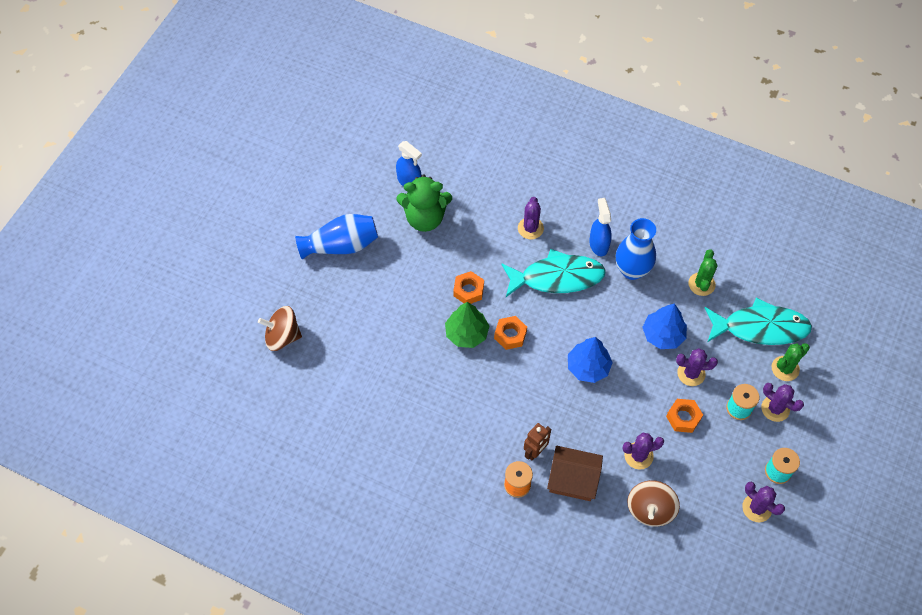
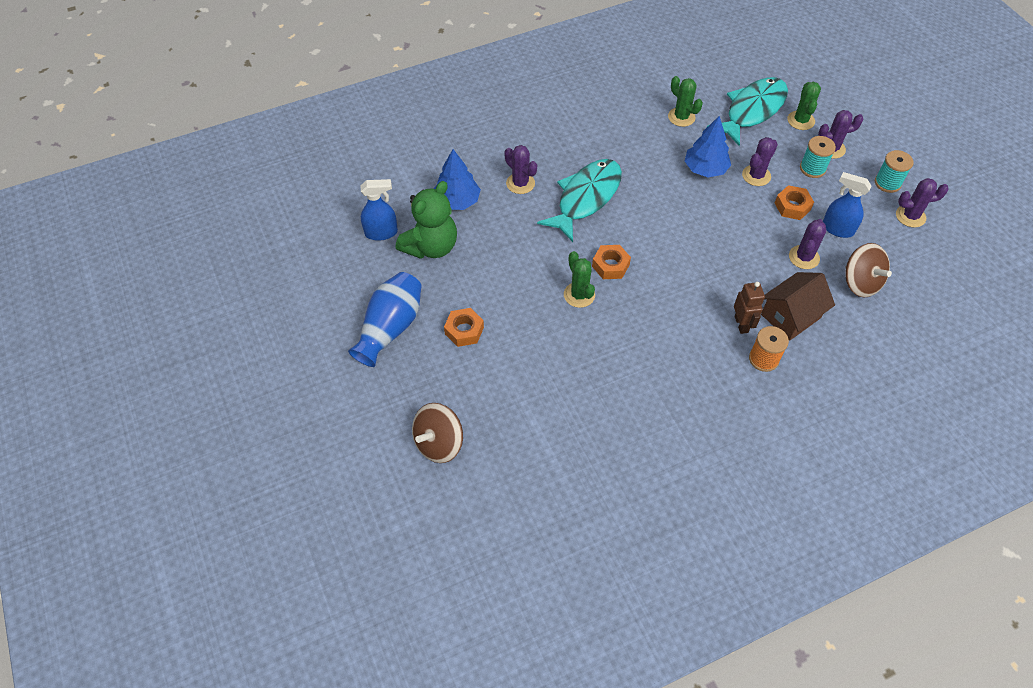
camera: 50 degrees left, 5 degrees down
green tree [445,302,489,348] -> green cactus [564,251,595,308]
orange nut [453,271,484,304] -> orange nut moved to [444,308,484,347]
blue tree [568,337,613,383] -> blue tree moved to [434,149,481,210]
blue spray bottle [589,198,612,256] -> blue spray bottle moved to [823,172,872,238]
blue vase [616,218,656,280] -> none

